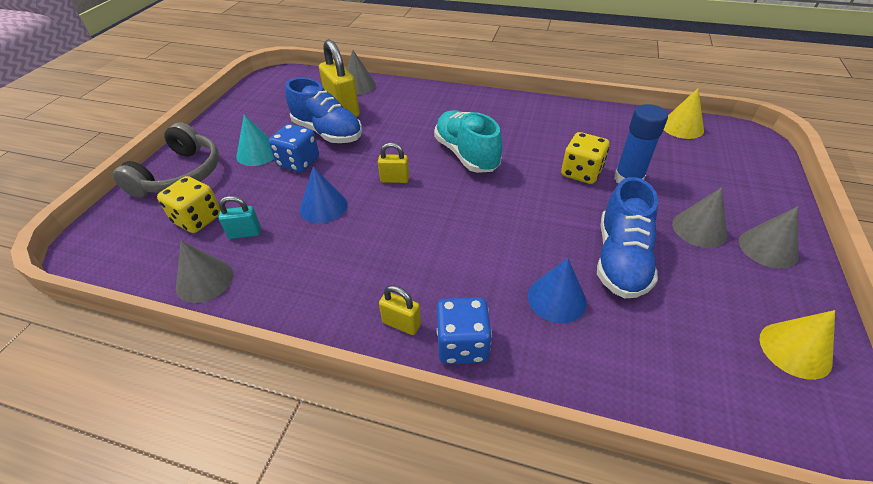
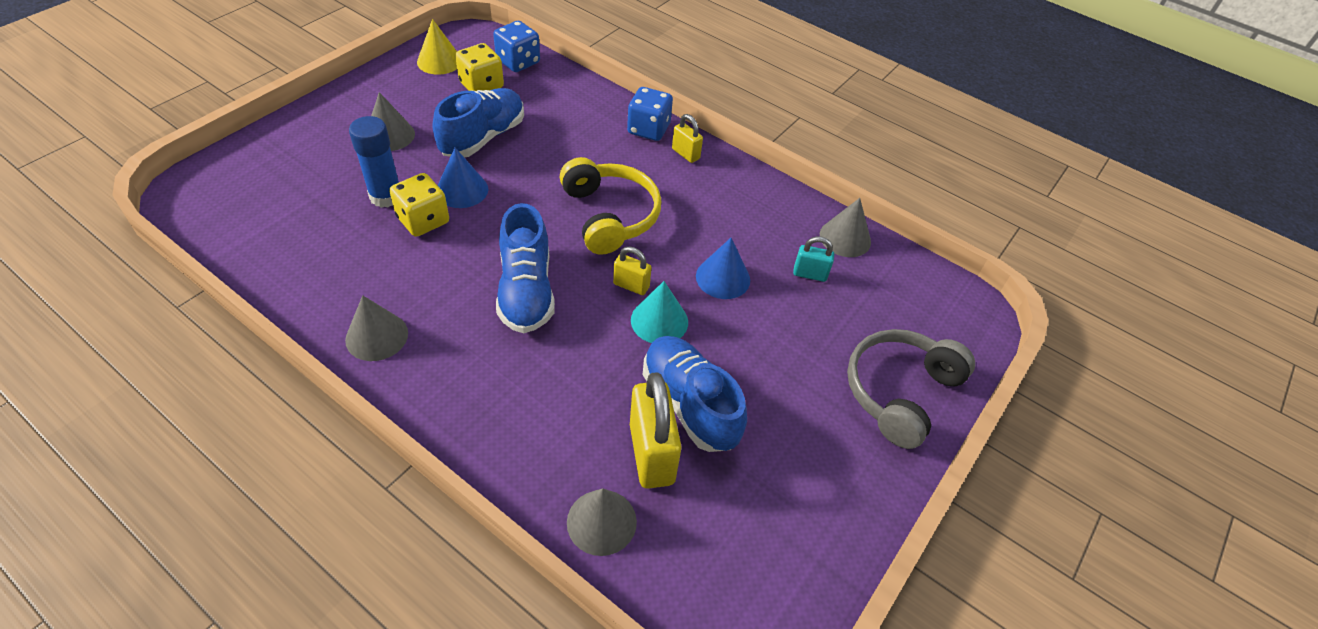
camera: 165 degrees left, 5 degrees up
yellow dice [157,176,220,233] -> yellow dice moved to [455,43,504,91]
turquoise cone [236,115,274,166] -> turquoise cone moved to [631,281,688,343]
blue dice [269,124,319,173] -> blue dice moved to [493,21,540,72]
turquoise shoe [434,110,502,173] -> blue shoe [496,203,555,333]
blue cone [528,258,587,323] -> blue cone moved to [438,148,488,208]
yellow cone [664,88,704,139] -> none
grey cone [739,206,798,269] -> grey cone moved to [345,295,408,361]
none -> yellow headphones [560,157,661,255]

